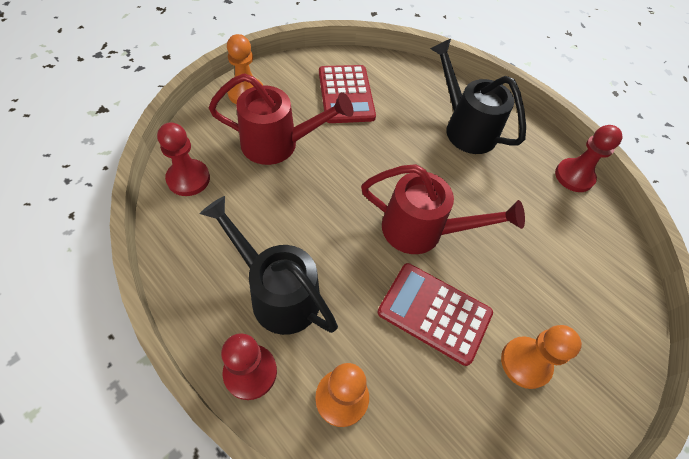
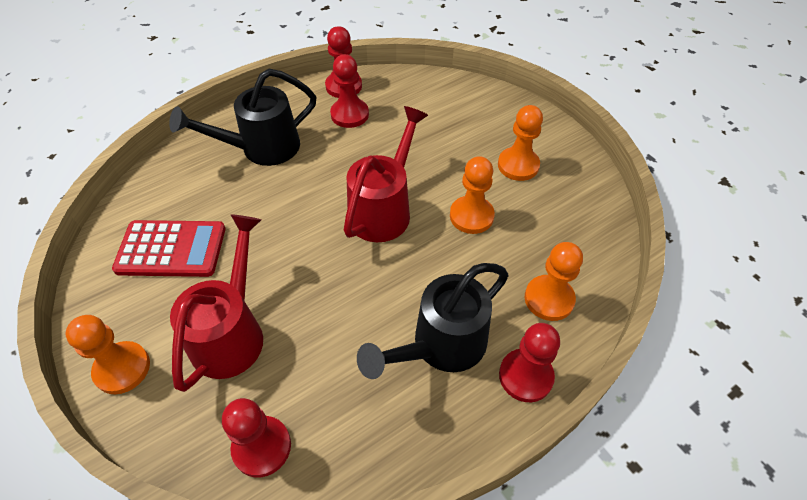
camera: 75 degrees left, 5 degrees down
red calculator [377,263,493,366] -> orange pawn [450,156,495,234]
none -> red pawn [330,54,369,128]

